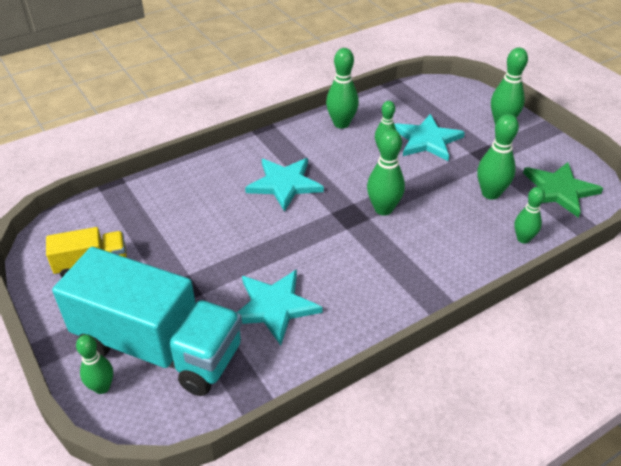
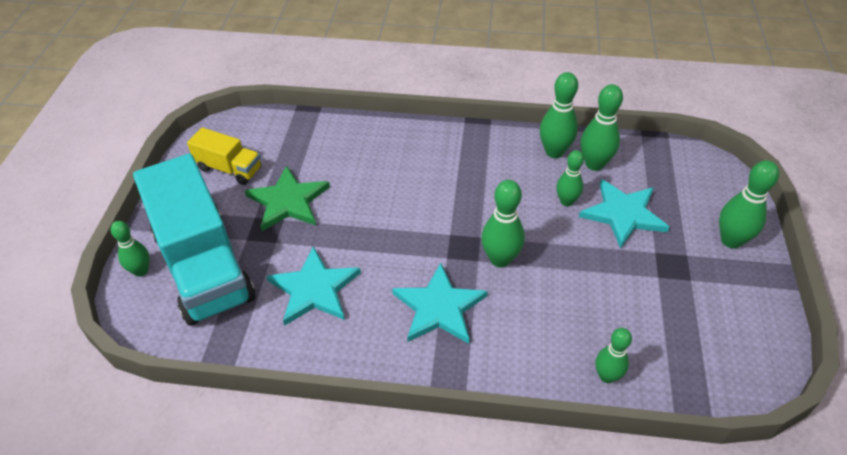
camera: 40 degrees right, 5 degrees up
turquoise star [245,158,324,212] -> turquoise star moved to [392,263,488,344]
green bowling pin [477,114,519,200] -> green bowling pin moved to [581,84,623,171]
green star [523,162,603,218] -> green star moved to [245,165,330,231]

